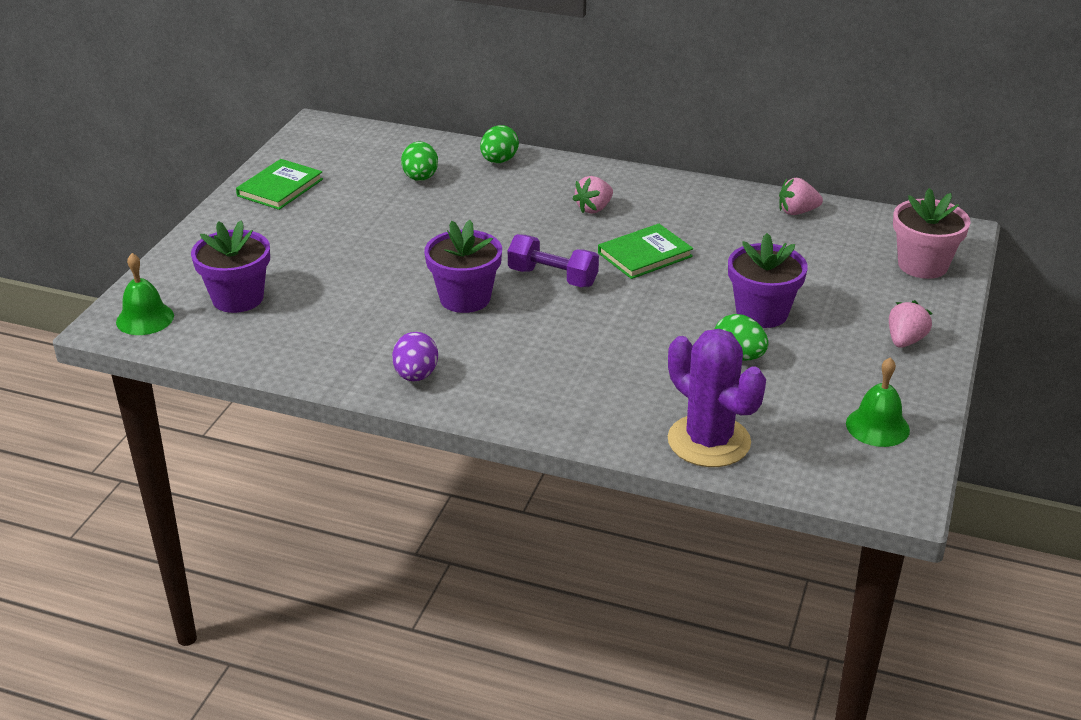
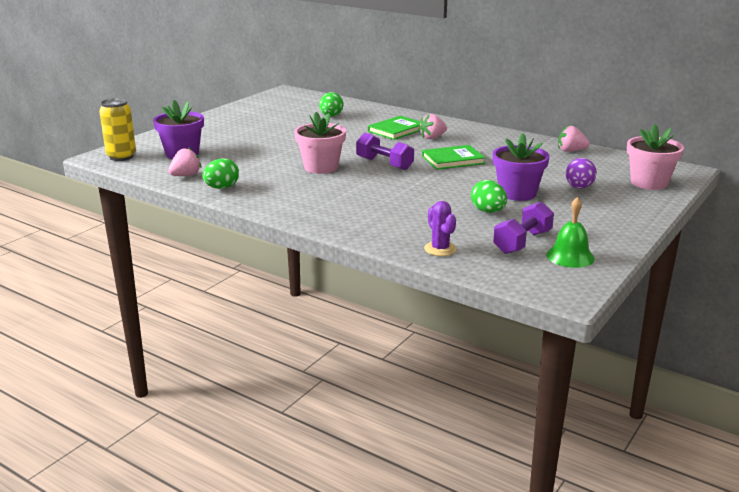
camera: 15 degrees right, 10 degrees down
green bell [116,253,174,335] -> yellow can [99,98,136,161]
green book [236,159,323,210] -> green book moved to [368,116,421,140]
purple egg [392,332,438,381] -> purple egg moved to [566,158,597,189]
purple flower pot [424,220,502,313] -> pink flower pot [294,112,346,174]
green egg [480,125,519,163] -> green egg moved to [203,158,239,189]
purple cactus [668,329,766,467] -> purple cactus [424,201,457,256], size x0.53
pink strawberry [889,300,932,348] -> pink strawberry moved to [168,147,202,176]
none -> purple dumbbell [493,202,554,254]

